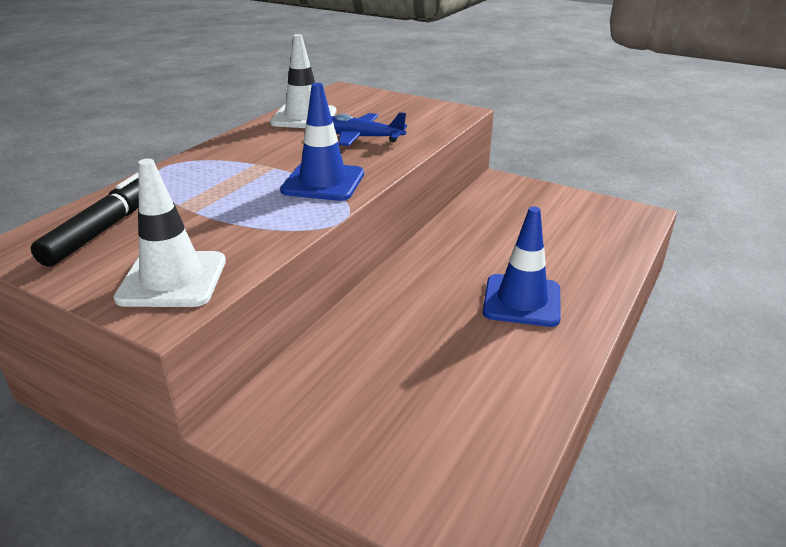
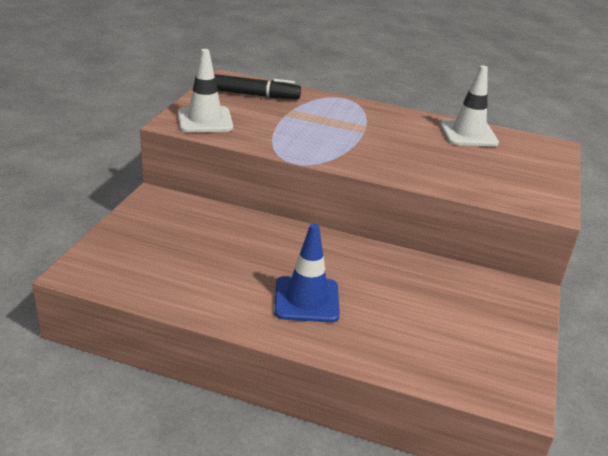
camera: 75 degrees right, 0 degrees up
blue traffic cone [280,83,364,201] -> none
blue plane [331,112,407,146] -> none

